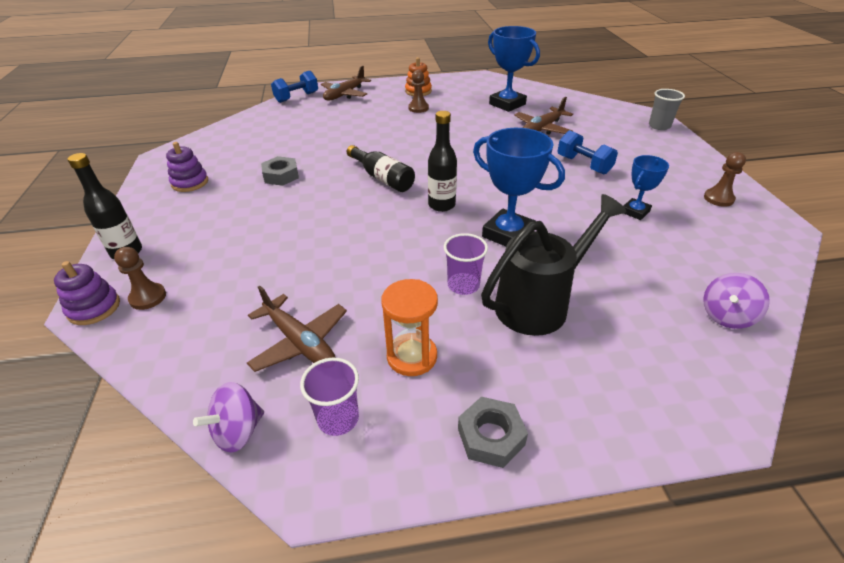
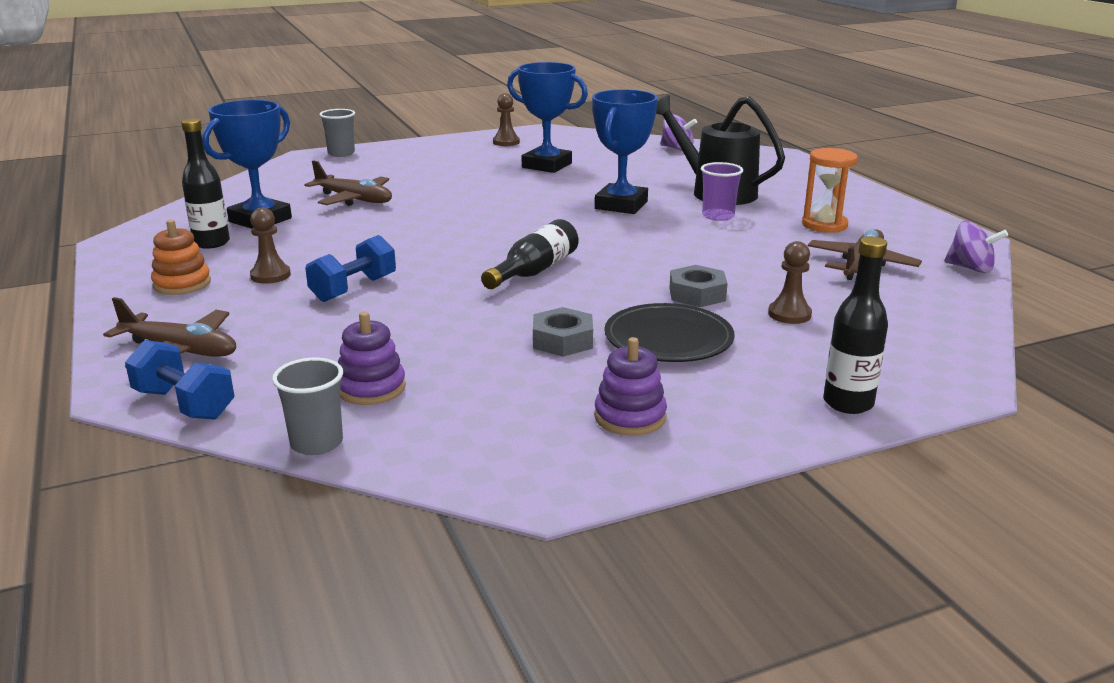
camera: 105 degrees left, 15 degrees down
purple stacking toy [54,261,120,325] -> purple stacking toy moved to [338,312,406,405]
brown pawn [114,247,166,310] -> brown pawn moved to [768,241,812,324]
purple cup [300,358,359,436] -> none
black bottle [428,111,457,212] -> black bottle moved to [181,118,230,249]
grey nut [458,397,528,468] -> grey nut moved to [669,265,728,307]
blue dumbbell [557,130,618,174] -> blue dumbbell moved to [305,235,396,302]
blue trophy [623,155,669,220] -> blue trophy [507,62,588,173], size x1.74
none -> grey cup [272,358,343,455]
none -> black plate [604,303,734,362]

